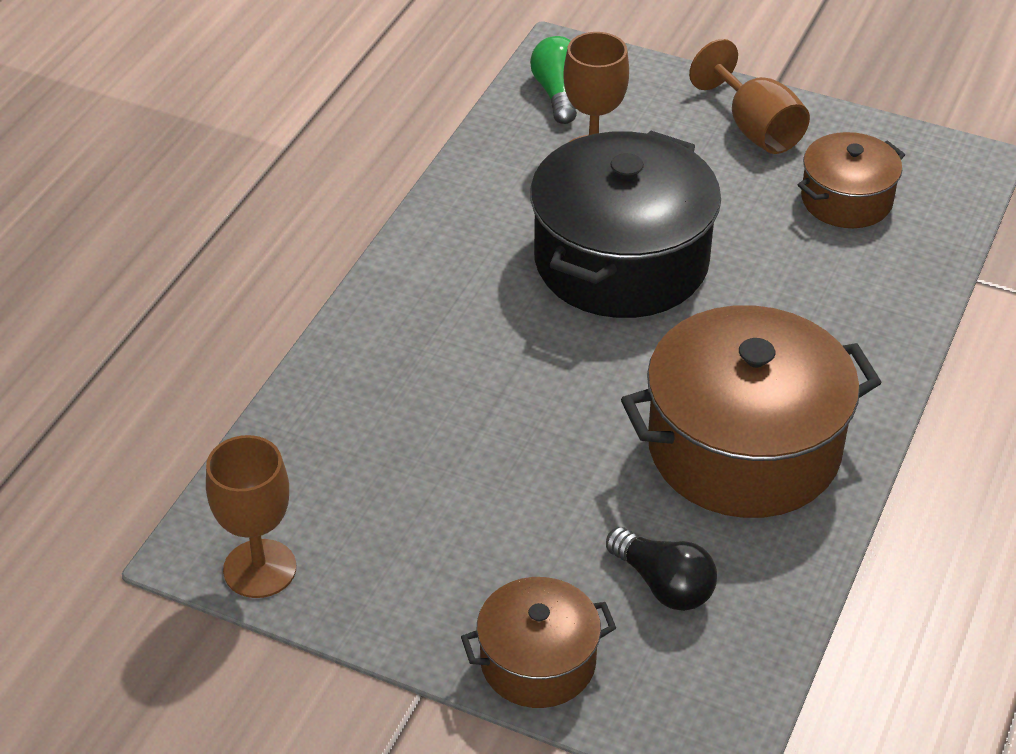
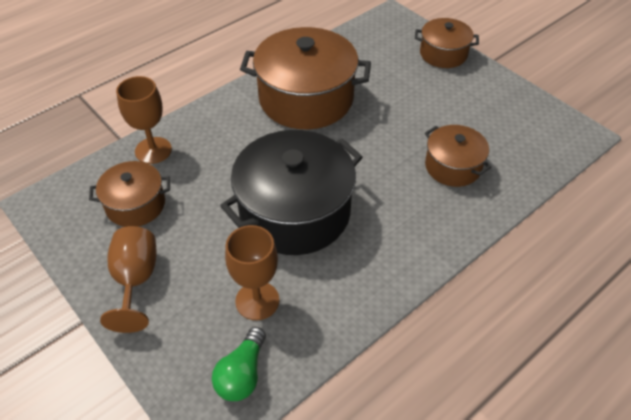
camera: 155 degrees left, 5 degrees up
brown goblet [206,435,296,598] -> brown goblet moved to [116,76,172,164]
black light bulb [606,527,717,611] -> none
none -> brown pot [425,125,491,187]

